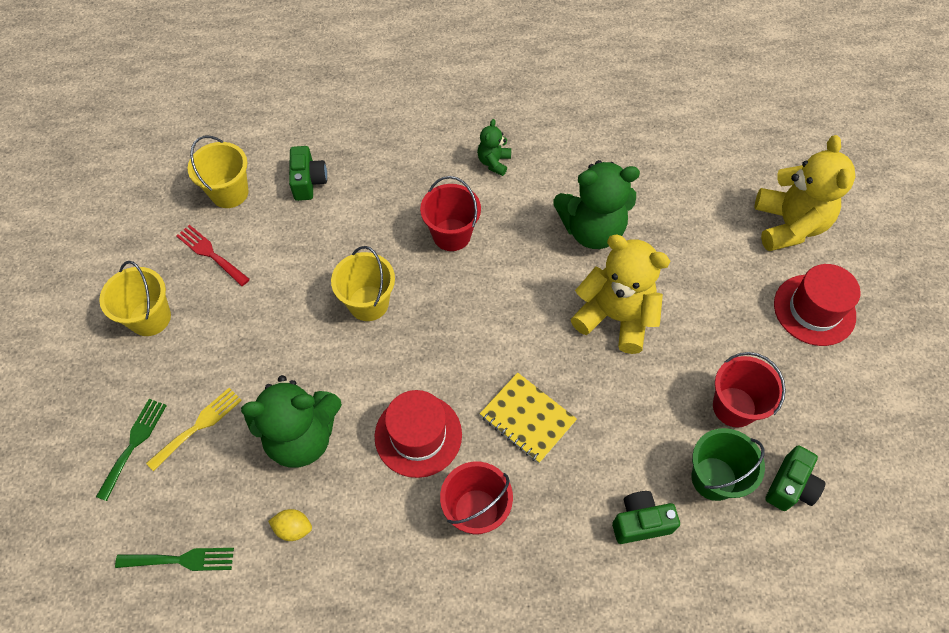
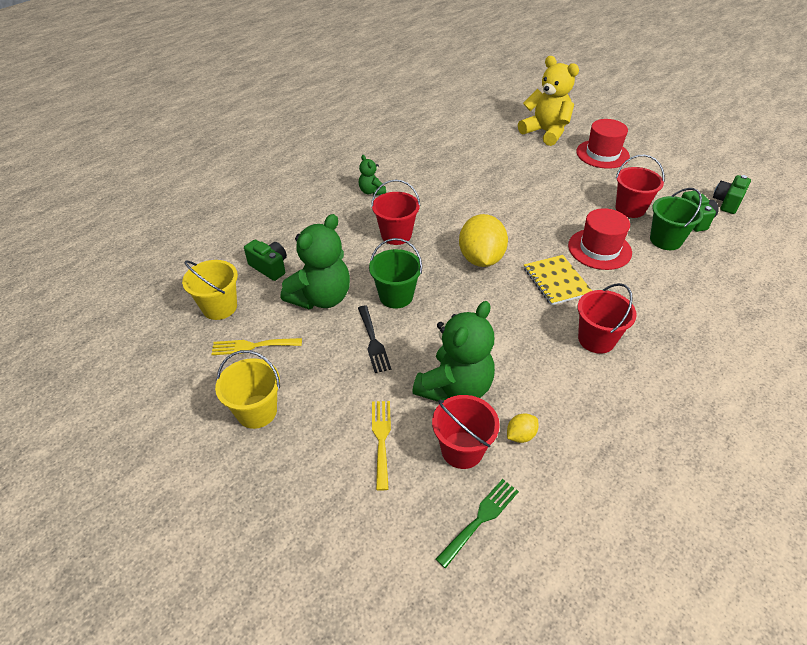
camera: 45 degrees left, 15 degrees down
green fork [96,399,167,501] -> none
red fork [176,225,250,286] -> yellow fork [211,338,302,355]
yellow bucket [331,246,395,321] -> green bucket [369,238,422,309]
red hat [375,390,462,478] -> red hat moved to [568,208,632,270]
yellow notebook [480,373,577,463] -> yellow notebook turned 75 degrees clockwise [524,255,592,305]
green teddy bear [553,160,640,249] -> green teddy bear moved to [281,214,350,309]
yellow teddy bear [571,235,670,354] -> none
green camera [612,491,680,544] -> green camera moved to [713,175,751,214]
none -> black fork [358,306,391,373]
none -> red bucket [432,395,500,469]
none -> yellow lemon [459,214,508,267]

